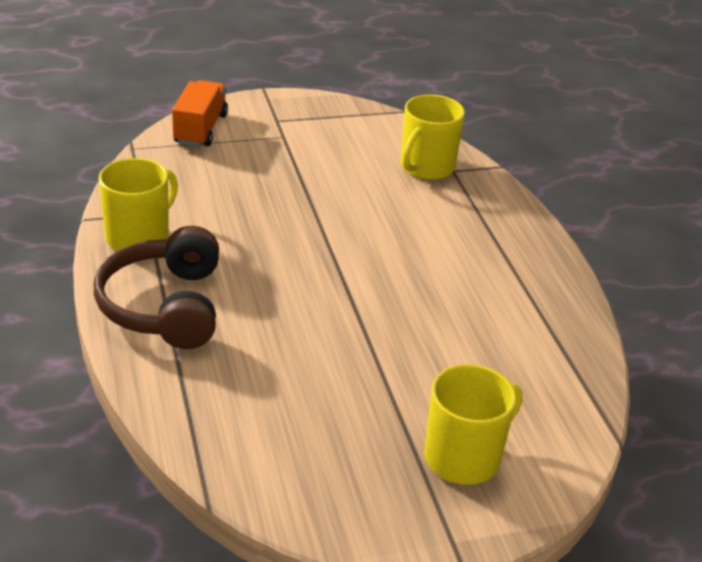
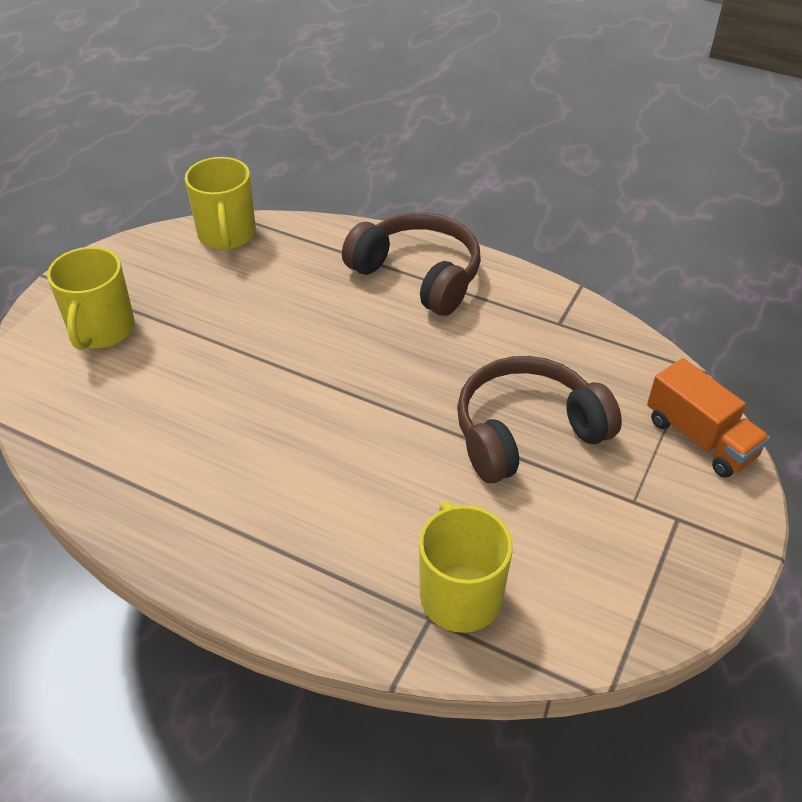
camera: 135 degrees right, 10 degrees up
yellow mug [99,158,178,251] -> yellow mug moved to [185,157,256,250]
none -> brown headphones [457,356,622,483]

